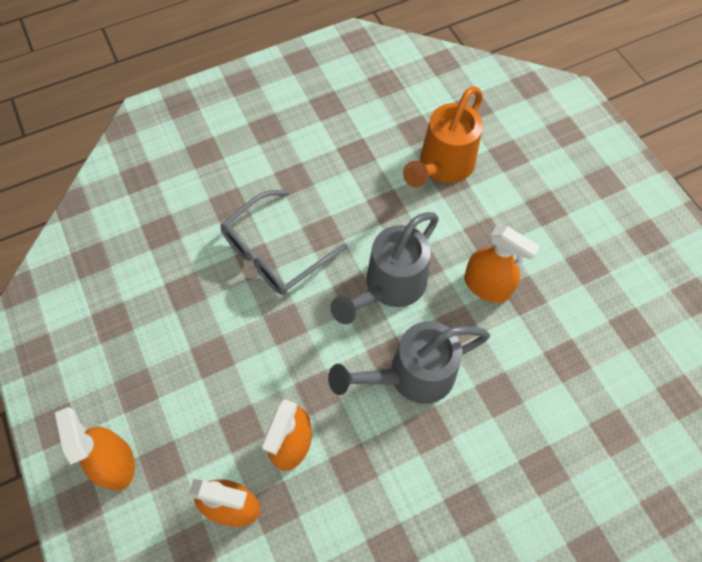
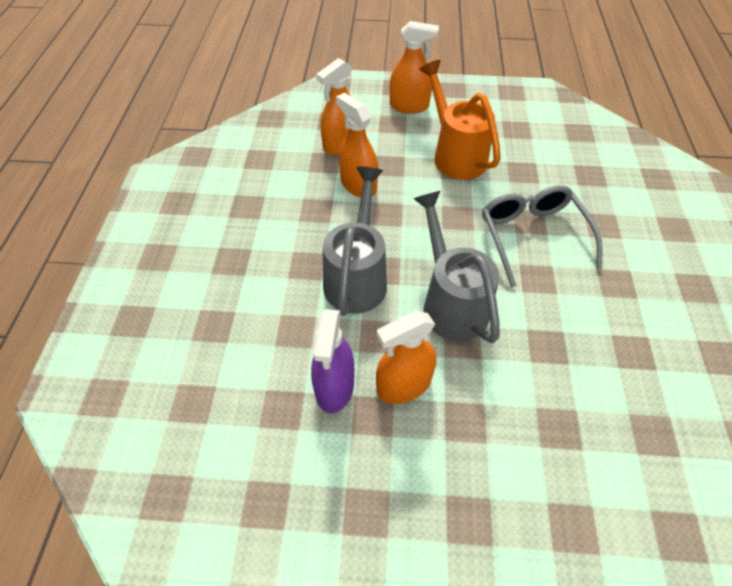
camera: 120 degrees right, 10 degrees down
orange watering can [403,86,483,187] -> orange watering can moved to [419,60,501,180]
none -> purple spray bottle [311,309,354,413]

